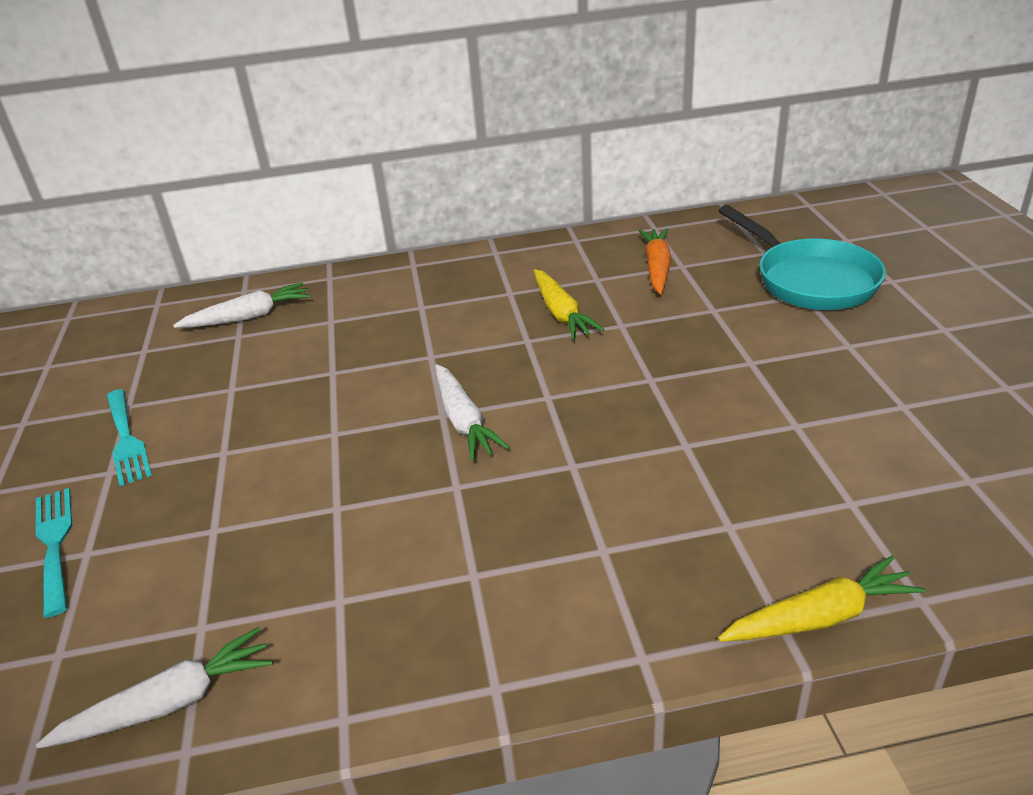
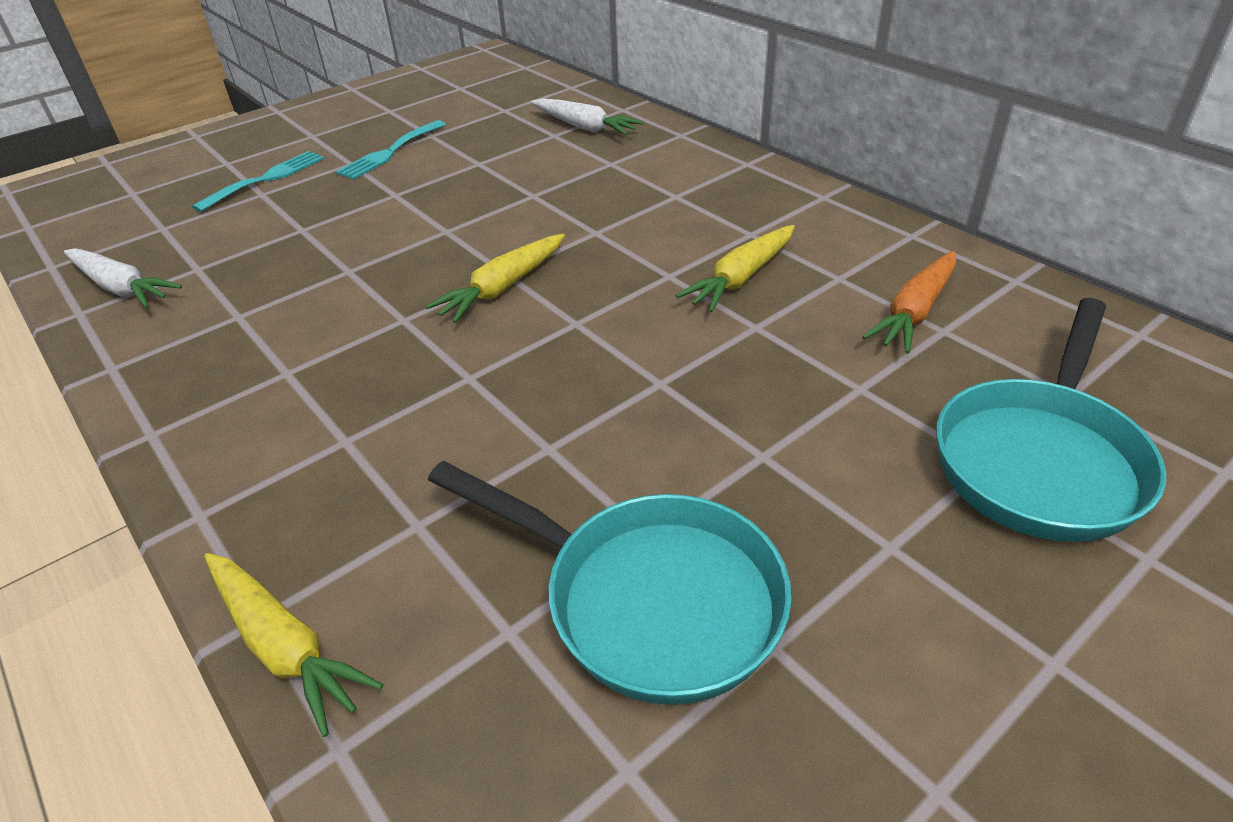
camera: 60 degrees right, 5 degrees up
white carrot [435,364,510,461] -> yellow carrot [425,234,565,323]
orange carrot [639,229,671,294] -> orange carrot turned 150 degrees clockwise [862,251,956,353]
none -> turquoise pan [428,461,792,705]

